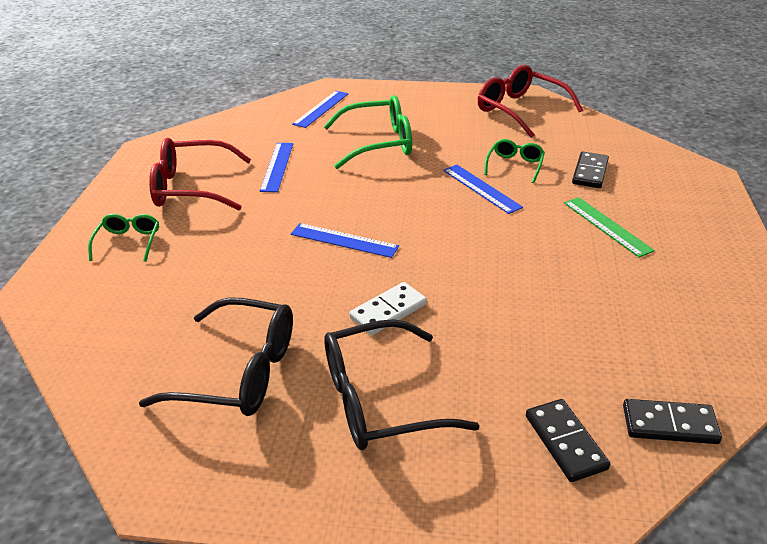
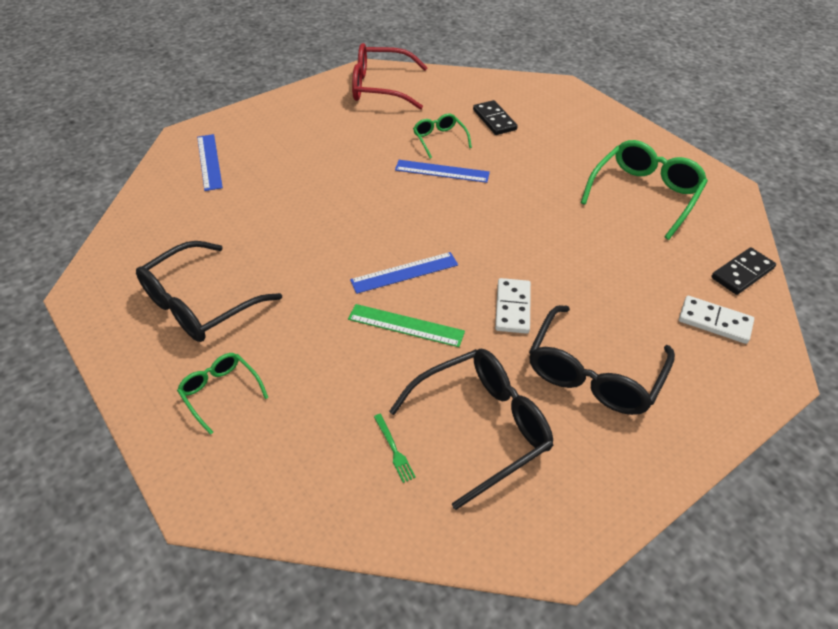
camera: 45 degrees left, 10 degrees up
red glasses [149,138,251,210] -> black glasses [136,241,282,342]
blue ruler [260,143,293,192] -> none
green glasses [323,95,412,169] -> green glasses moved to [581,140,708,240]
black domino [526,399,610,482] -> white domino [679,296,754,344]
green ruler [564,197,655,258] -> green ruler moved to [348,304,465,347]
none -> green fork [374,414,416,483]

